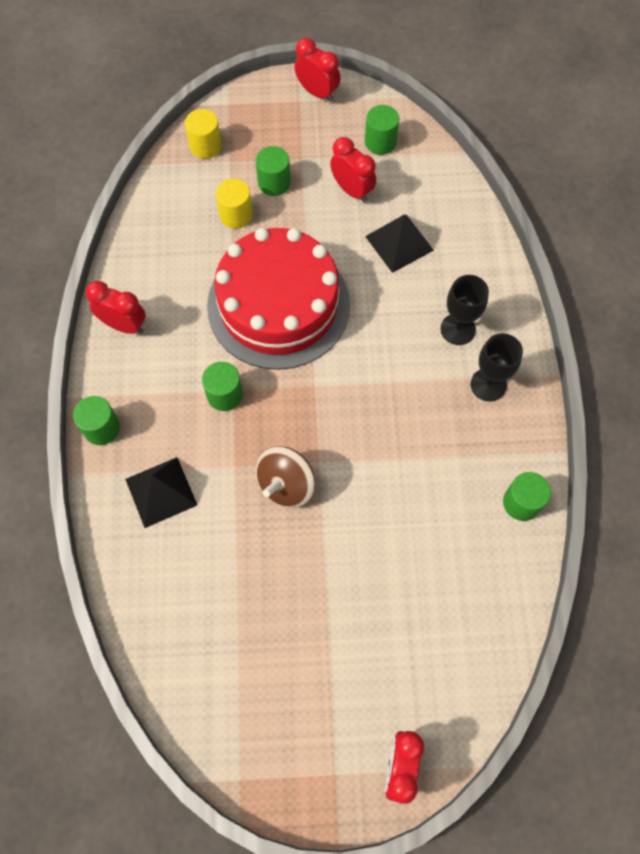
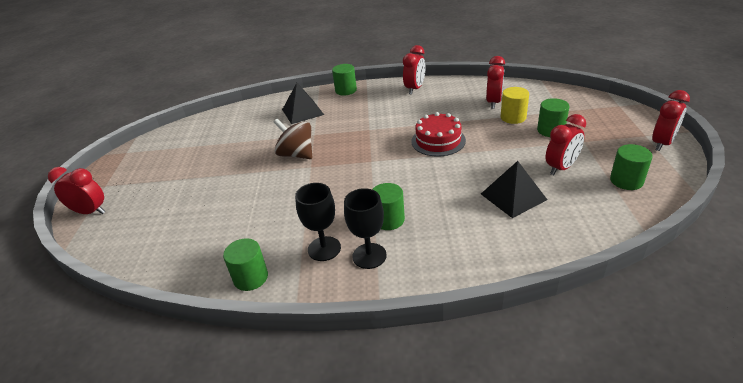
camera: 95 degrees right, 30 degrees down
yellow cylinder [185,109,222,159] -> none
green cylinder [202,362,243,411] -> green cylinder moved to [372,183,405,230]
red cake [207,228,350,370] -> red cake [411,112,466,157], size x0.50
black goblet [441,275,489,345] -> black goblet moved to [295,183,341,261]
none -> red clock [486,56,505,109]

